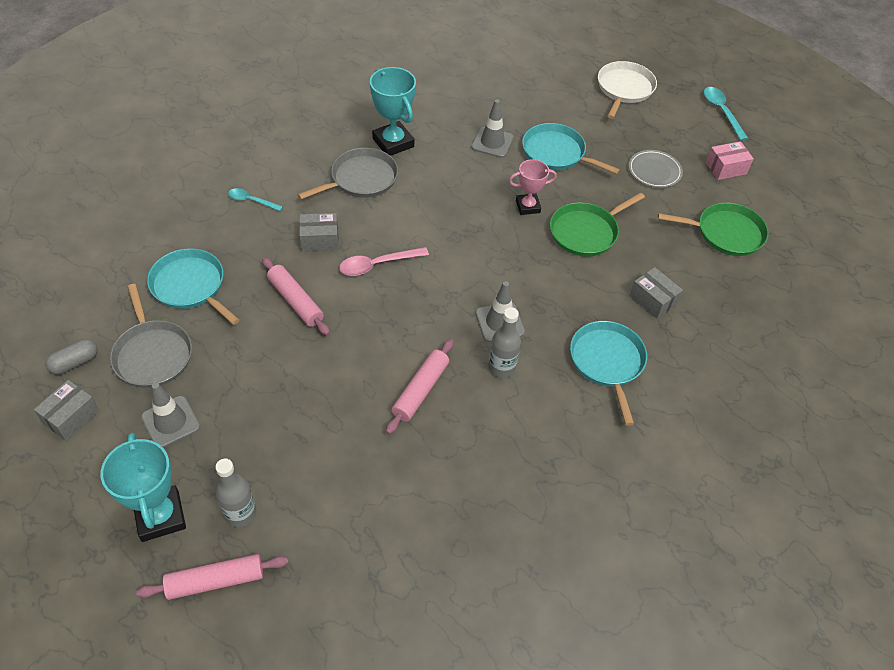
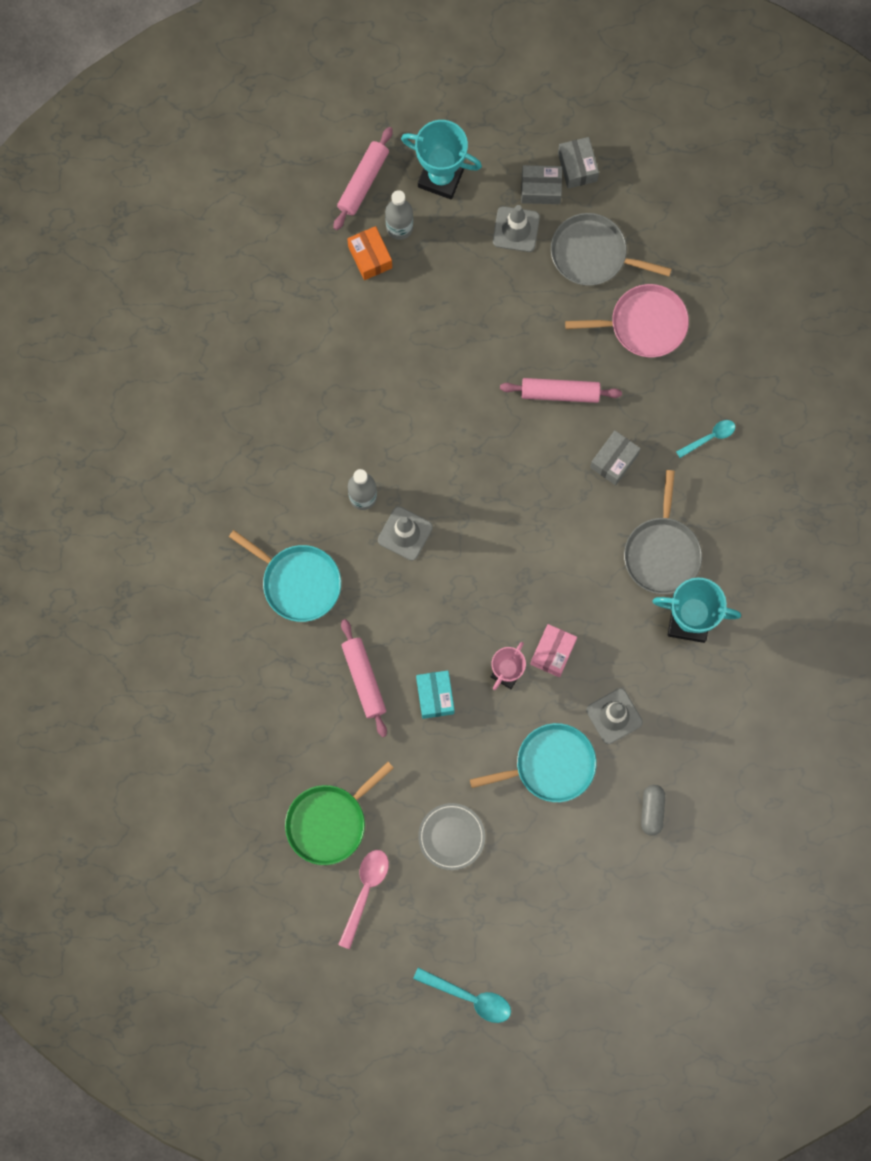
camera: 135 degrees right, 25 degrees up
grey capsule [45,339,98,375] -> grey capsule moved to [641,785,665,836]
turquoise pan [147,248,240,325] -> pink pan [565,284,689,357]
pink spoon [339,247,429,276] -> pink spoon moved to [338,850,389,949]
pink rolling pin [386,339,454,434] -> pink rolling pin moved to [341,619,387,737]
green pan [550,192,645,257] -> turquoise box [416,670,455,719]
white pan [598,61,657,119] -> none
grey box [630,267,683,319] -> grey box moved to [521,165,562,204]
pink box [706,141,754,180] -> pink box moved to [530,624,577,677]
none -> orange box [347,226,392,280]

